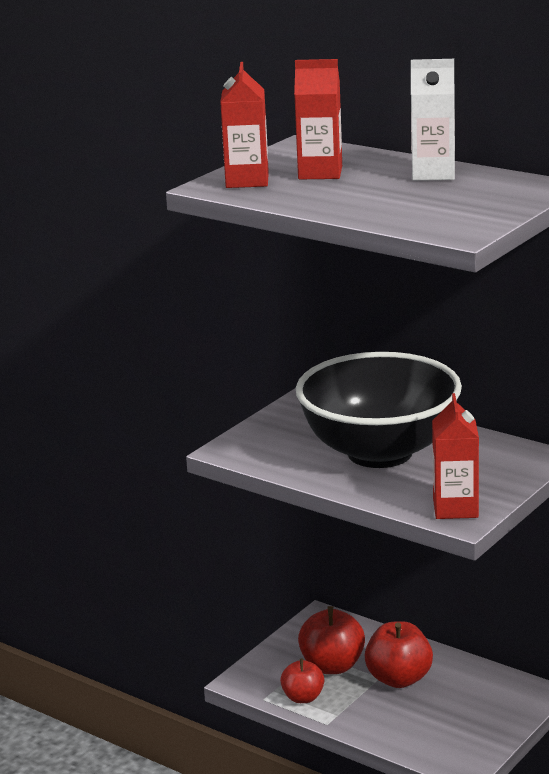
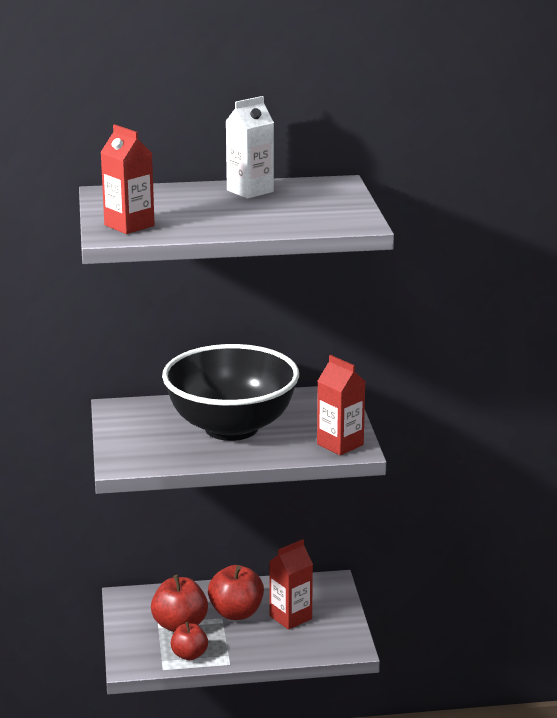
camera: 45 degrees left, 0 degrees up
red carton [294,59,342,179] -> red carton moved to [269,539,313,630]

